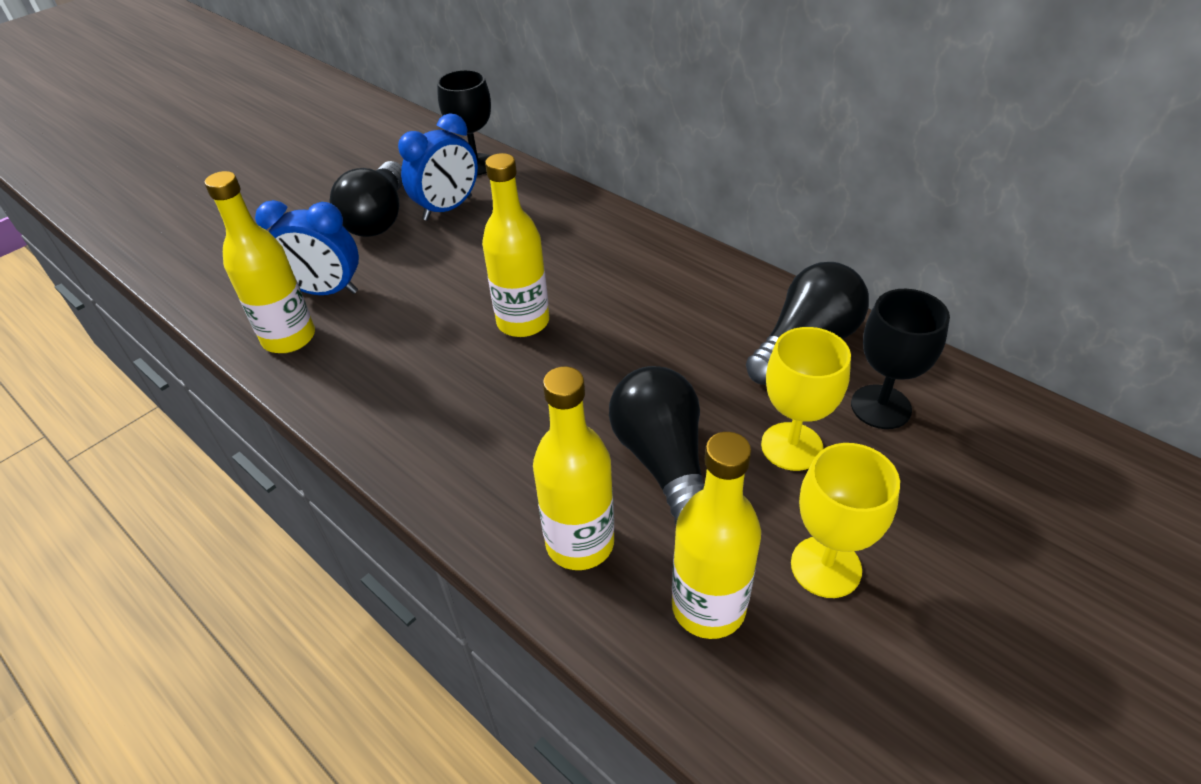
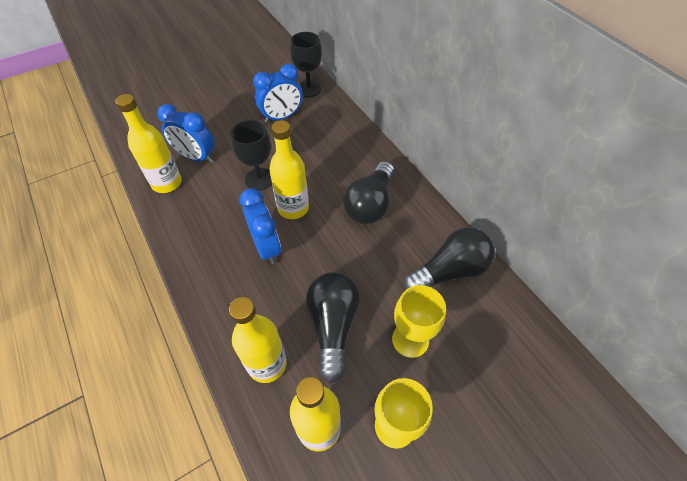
camera: 15 degrees right, 10 degrees up
black light bulb [329,161,403,237] -> black light bulb moved to [343,161,394,224]
black goblet [851,289,950,429] -> black goblet moved to [231,120,272,191]
none -> blue clock [239,188,281,264]

